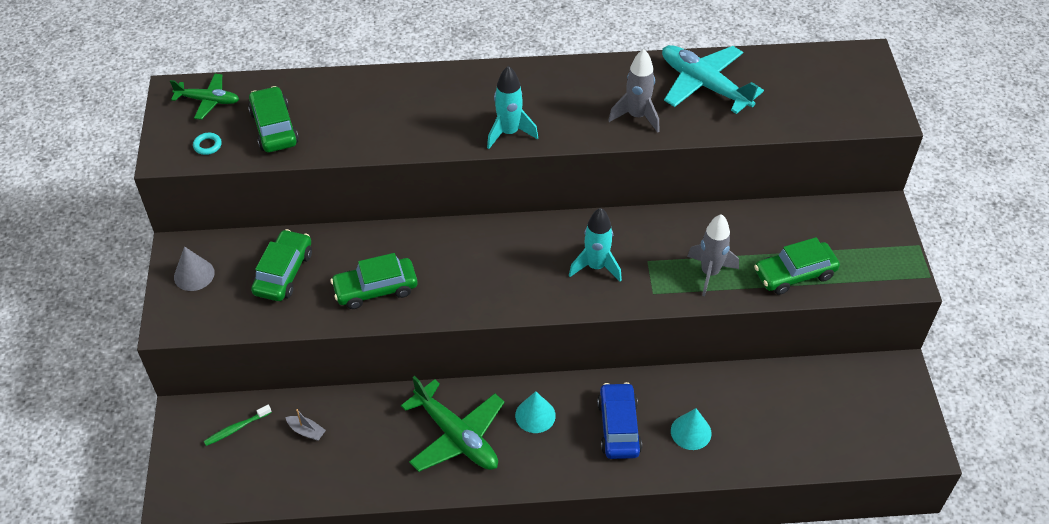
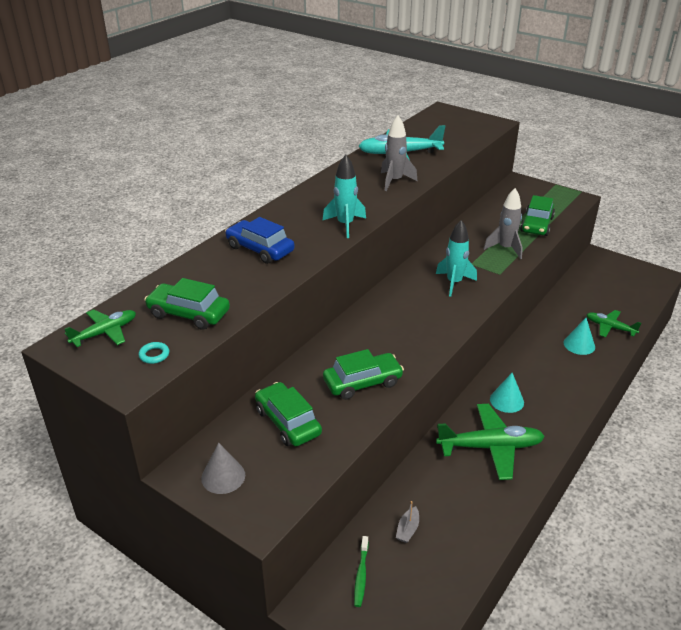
camera: 50 degrees left, 15 degrees down
grey boat [285,409,326,441] -> grey boat turned 135 degrees clockwise [396,501,419,543]
green car [330,253,417,309] -> green car turned 135 degrees counterclockwise [323,349,404,400]
blue car [597,382,642,459] -> blue car moved to [225,217,295,264]
none -> green plane [586,310,642,337]

